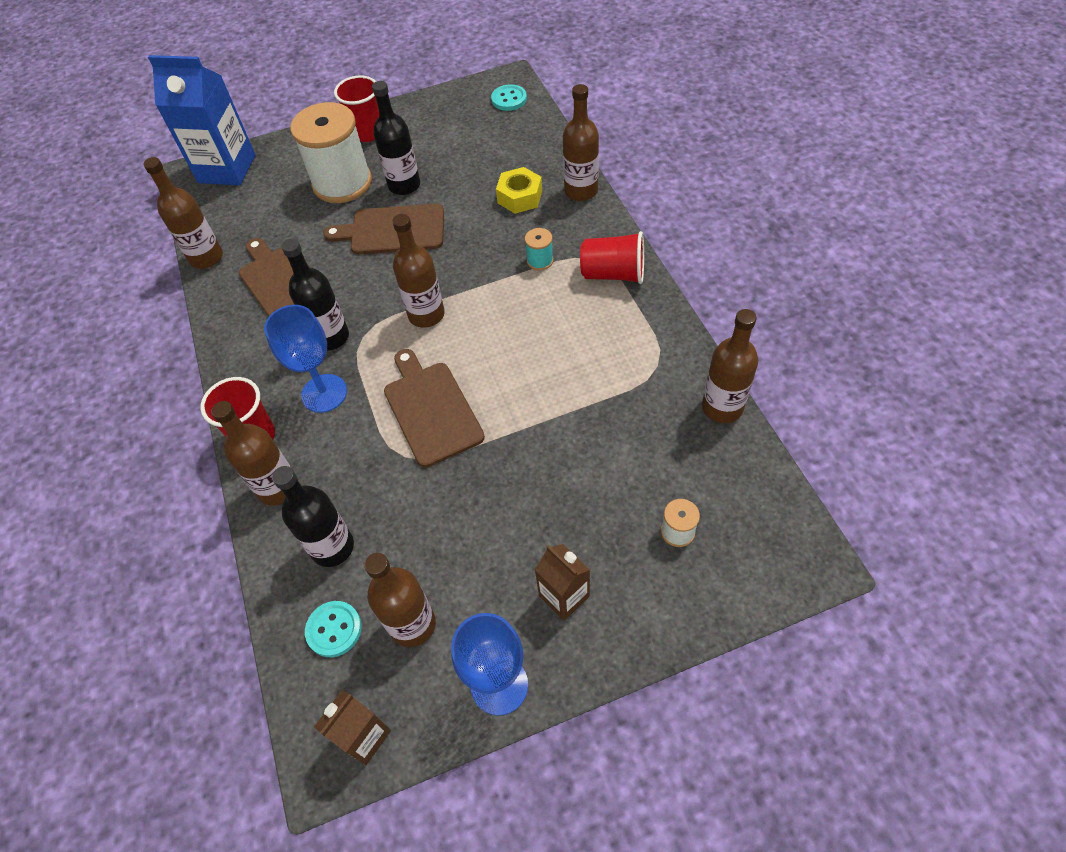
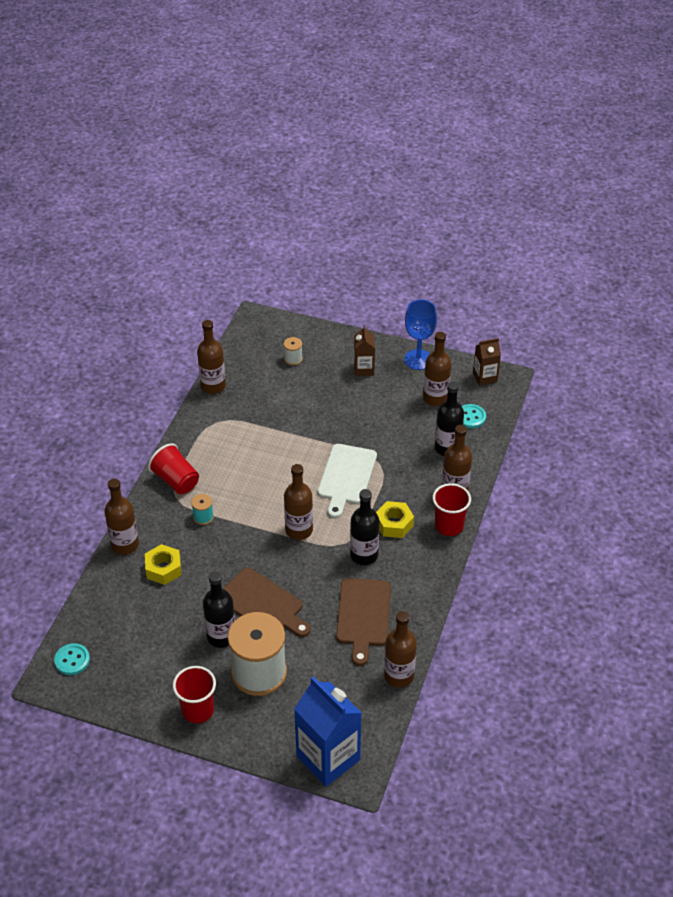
camera: 145 degrees left, 10 degrees down
blue goblet [264,305,347,413] -> yellow nut [376,501,414,538]
brown cutting board [384,349,485,468] -> white cutting board [318,444,377,518]

